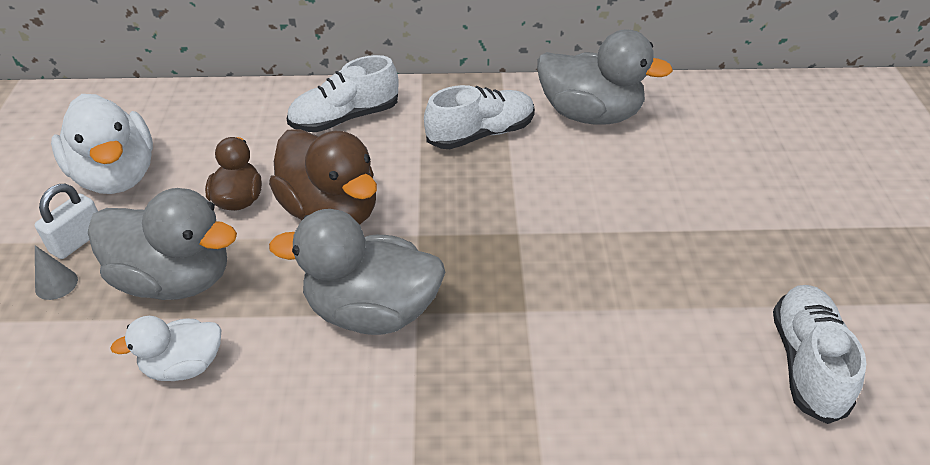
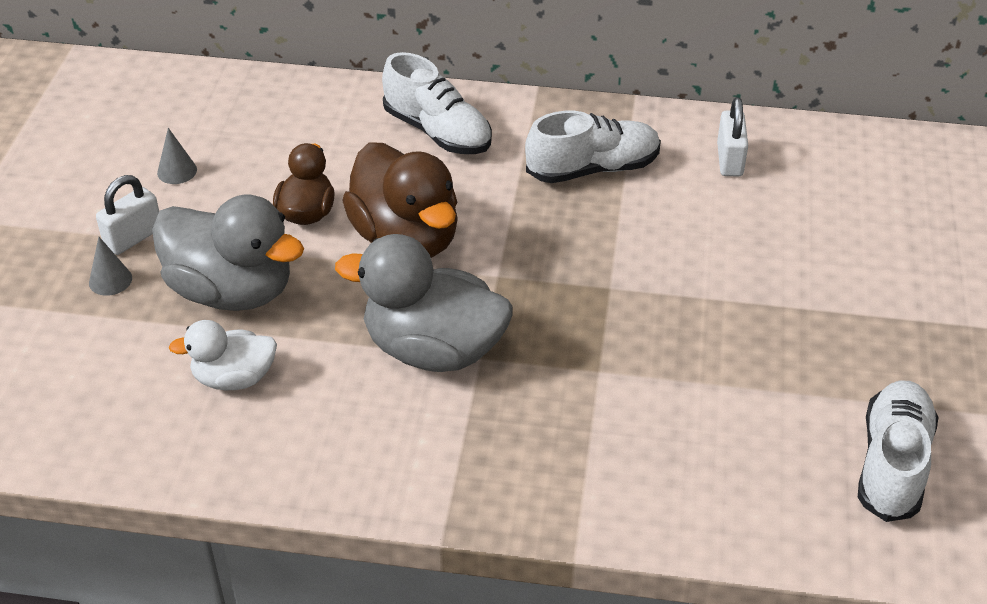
camera: 10 degrees right, 0 degrees up
white duck [51,94,153,194] -> grey cone [157,128,197,184]
white shoe [287,55,398,132] -> white shoe turned 120 degrees counterclockwise [382,52,492,154]
grey duck [537,29,673,124] -> white padlock [717,97,748,177]

